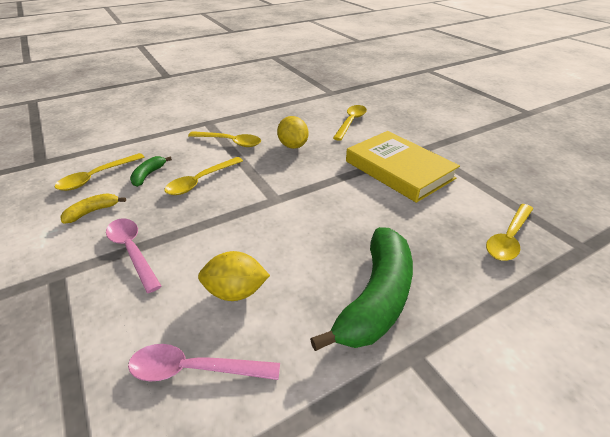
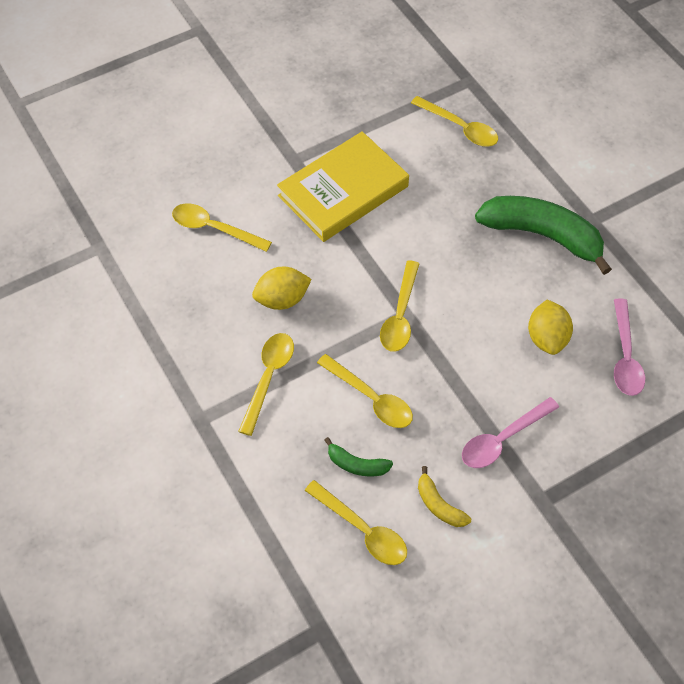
camera: 90 degrees left, 20 degrees up
none -> yellow spoon [380,261,419,352]

